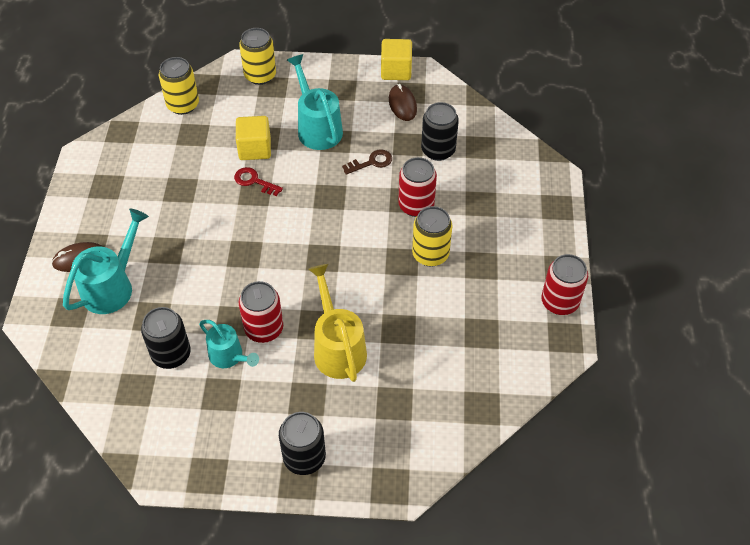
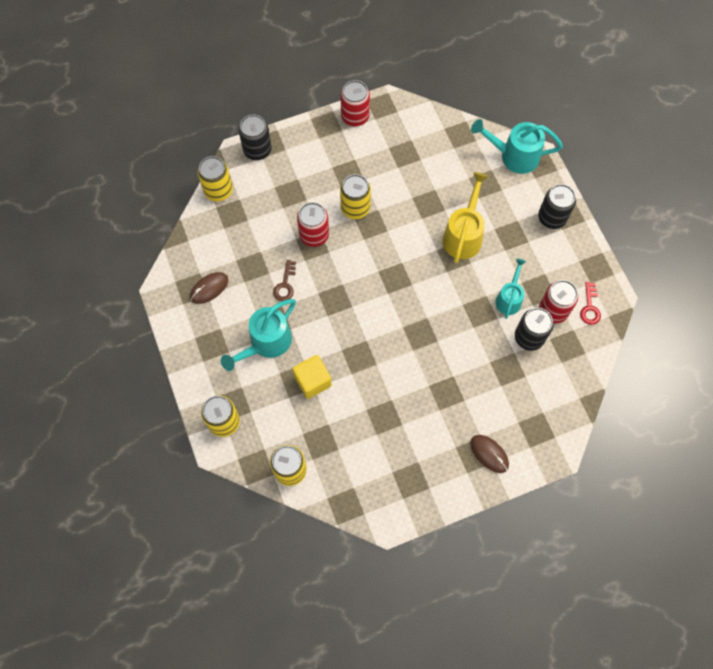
camera: 115 degrees left, 15 degrees up
turquoise watering can [63,209,149,314] -> turquoise watering can moved to [471,119,563,174]
red key [234,167,283,196] -> red key moved to [580,282,601,325]
red can [239,281,283,343] -> red can moved to [539,280,578,323]
yellow watering can [308,264,367,382] -> yellow watering can turned 150 degrees clockwise [442,172,489,263]
brown key [342,149,392,175] -> brown key turned 120 degrees counterclockwise [273,260,296,302]
yellow cube [381,39,412,80] -> none
black can [421,102,459,161] -> black can moved to [239,114,272,160]
none -> yellow can [198,156,233,201]

